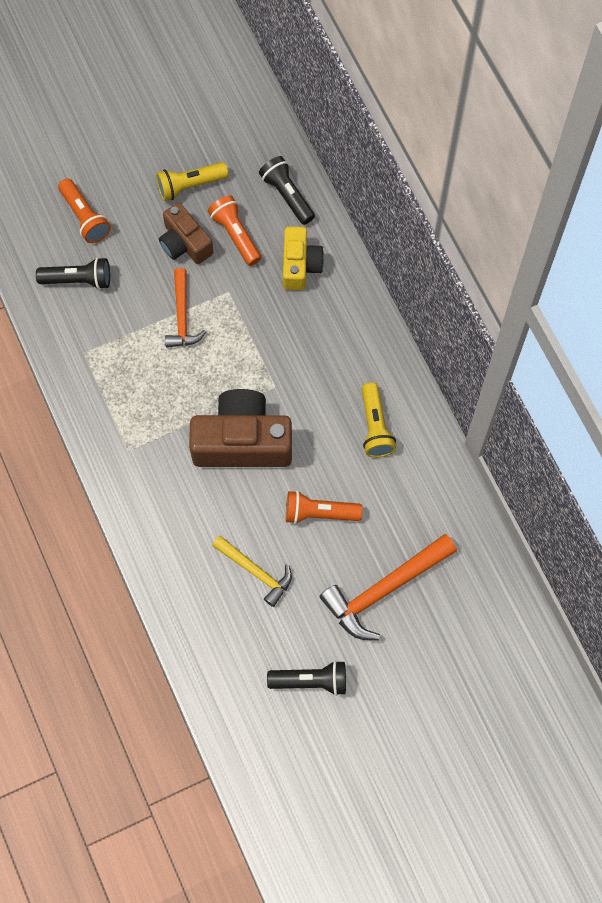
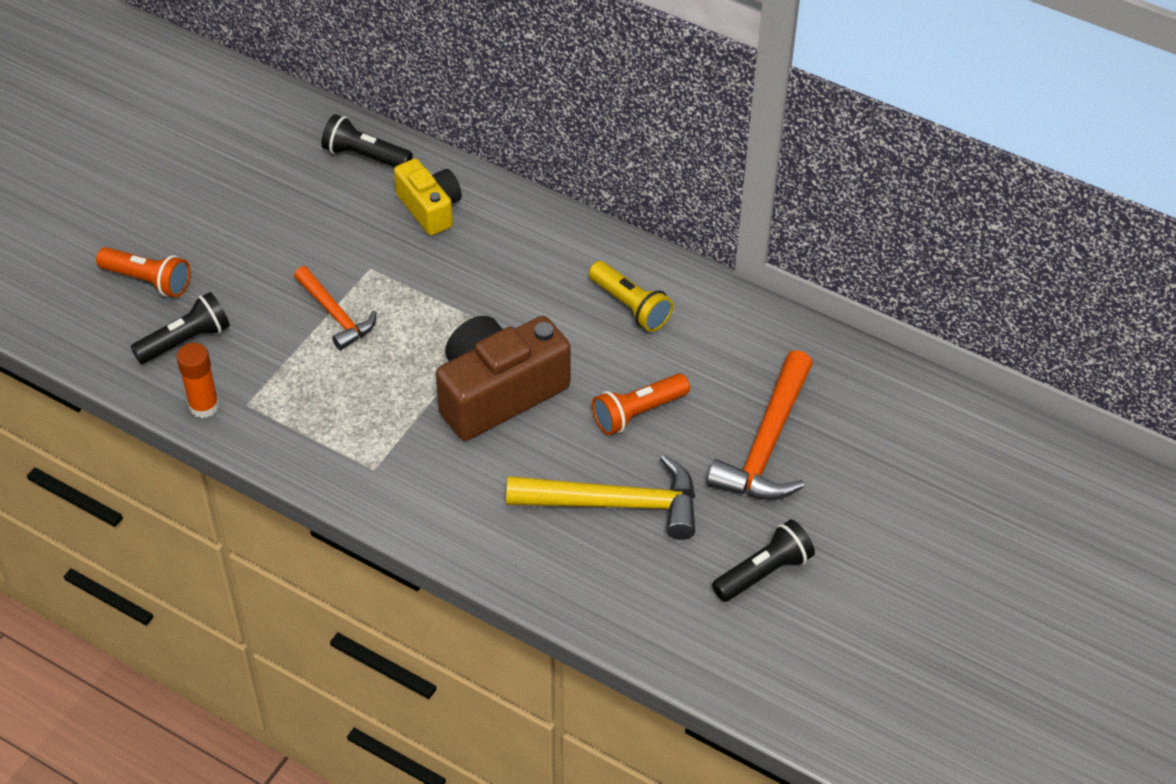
camera: 35 degrees left, 20 degrees down
yellow flashlight [156,162,229,201] -> none
brown camera [159,202,213,264] -> none
orange flashlight [208,195,261,266] -> none
yellow hammer [212,536,292,607] -> yellow hammer [506,454,695,540], size x1.60
none -> orange glue stick [176,343,219,418]

